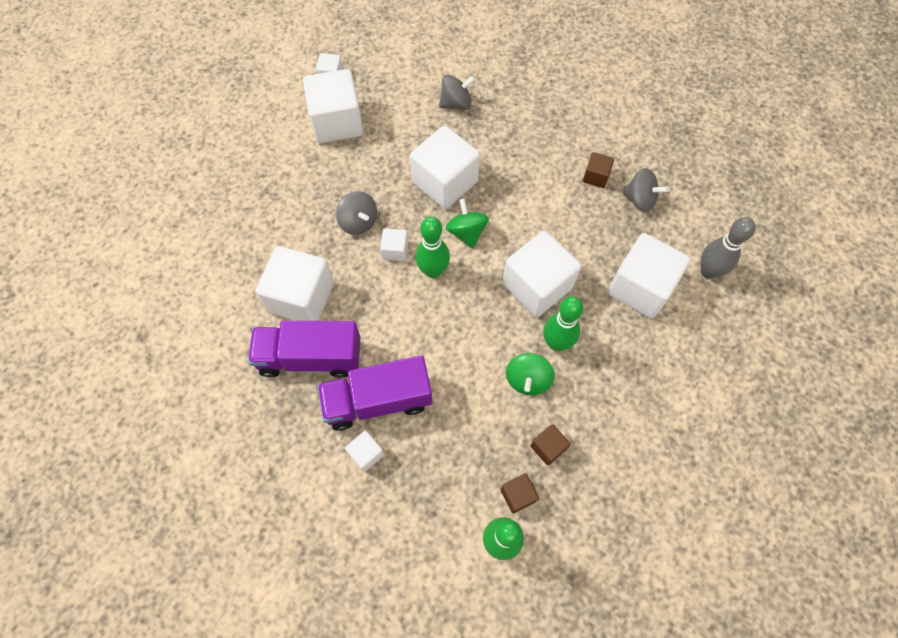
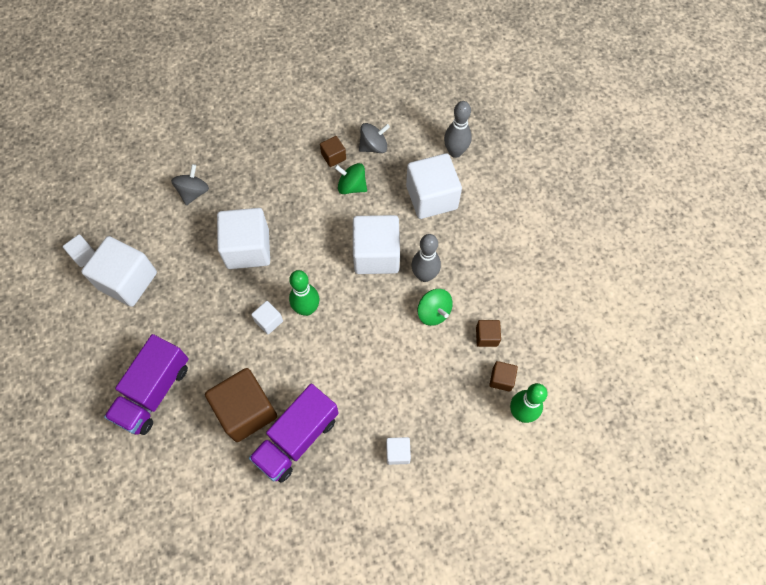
camera: 50 degrees left, 0 degrees up
white cube [256,246,334,321] -> brown cube [205,368,277,442]
purple truck [318,356,433,431] -> purple truck moved to [104,334,188,435]
grey spinning top [336,191,377,235] -> none
green spinning top [446,198,489,248] -> green spinning top moved to [334,163,367,194]
green bowling pin [543,296,583,351] -> grey bowling pin [411,234,441,282]

